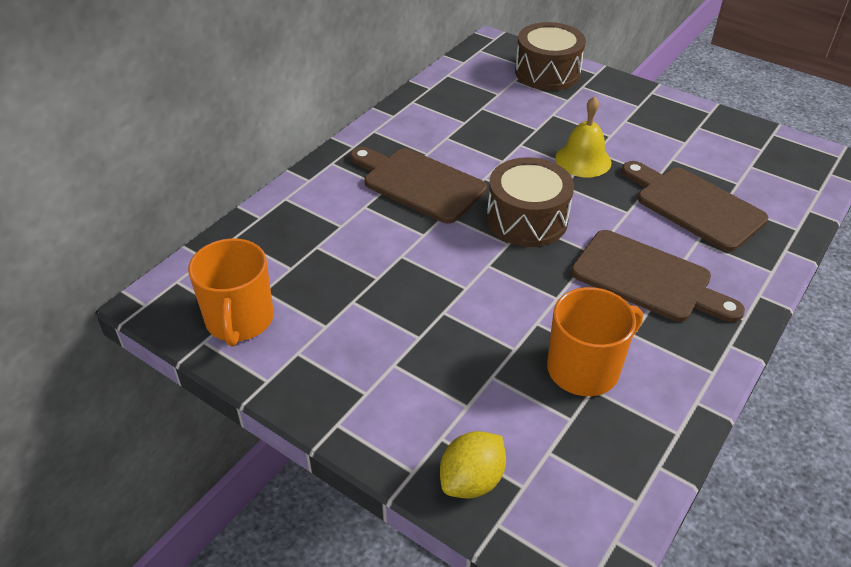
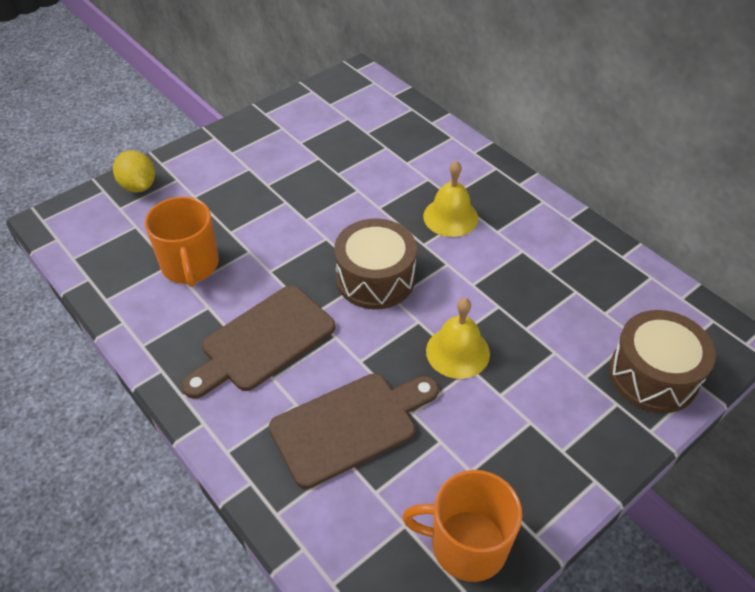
camera: 105 degrees right, 5 degrees up
orange mug [188,238,274,347] -> orange mug moved to [402,470,522,582]
brown cutting board [350,147,487,224] -> yellow bell [423,161,478,237]

